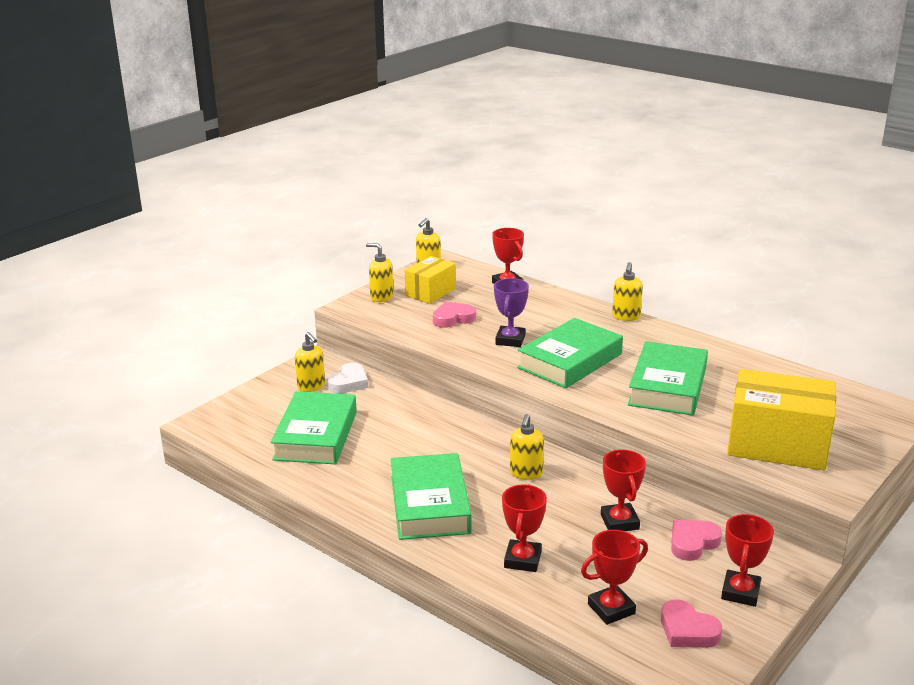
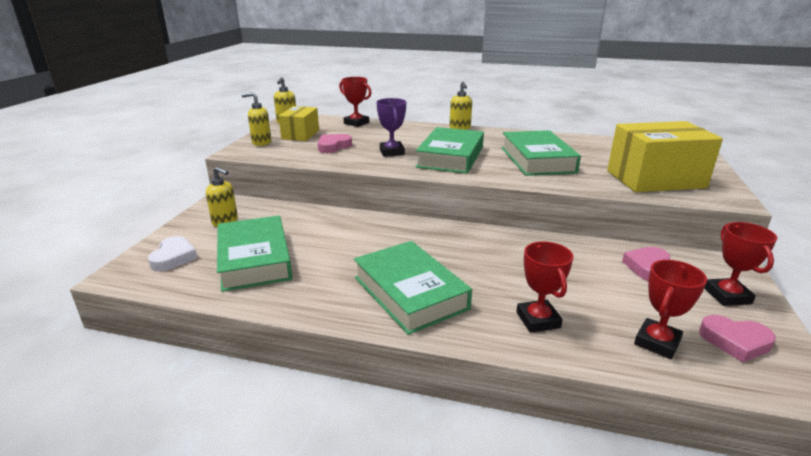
camera: 25 degrees left, 0 degrees up
white heart [328,363,368,394] -> white heart moved to [148,236,197,272]
yellow soap dispenser [510,414,544,480] -> none
red trophy [601,449,646,531] -> none

